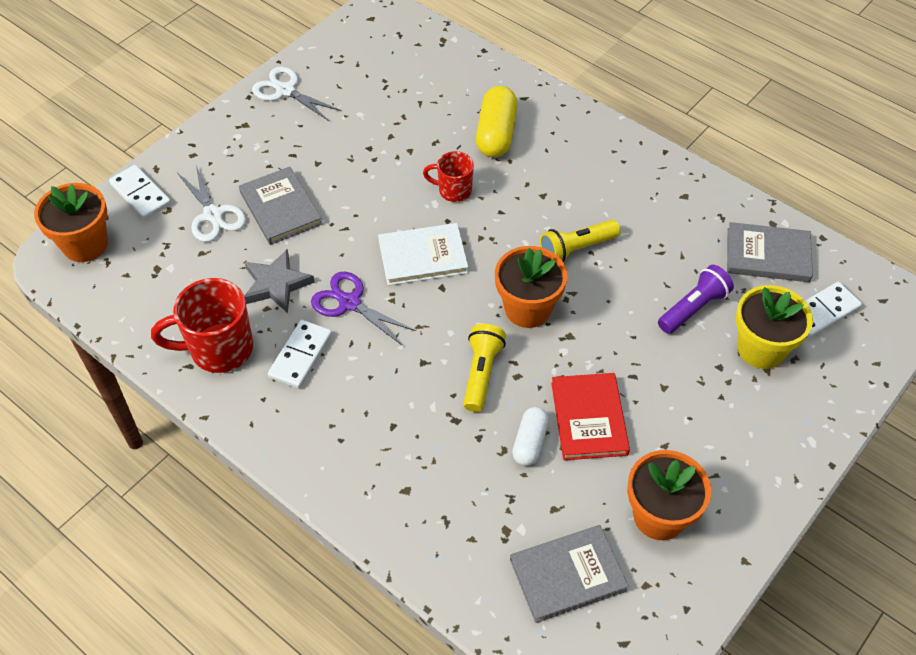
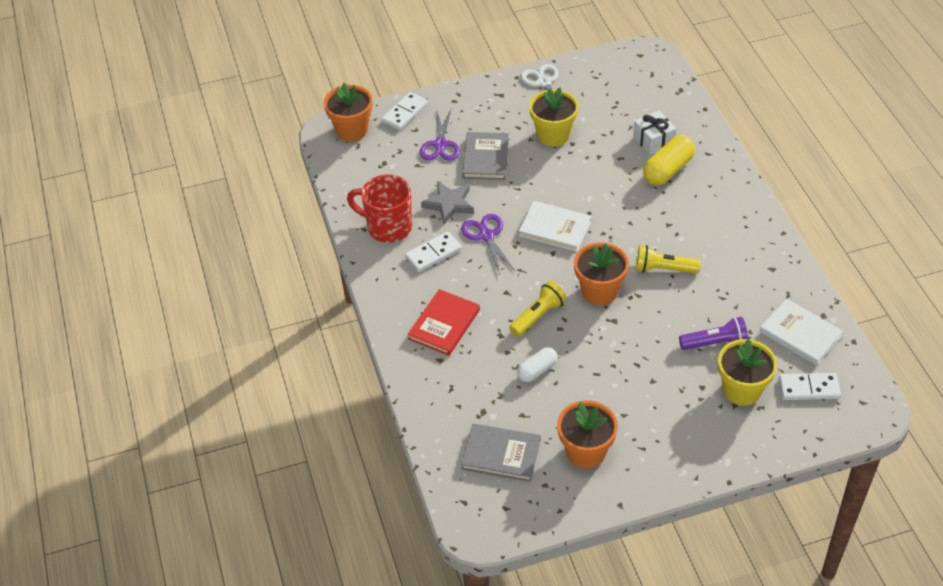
camera: 35 degrees right, 5 degrees down
white domino [109,165,171,220] -> white domino turned 45 degrees clockwise [382,92,428,130]
white scissors [178,166,246,242] -> purple scissors [420,108,460,161]
red mug [423,151,474,202] -> none
red book [551,373,630,460] -> red book moved to [408,289,480,356]
grey book [727,222,813,282] -> white book [760,299,843,365]
none -> yellow flower pot [529,88,579,147]
none -> white gift [633,111,676,155]

